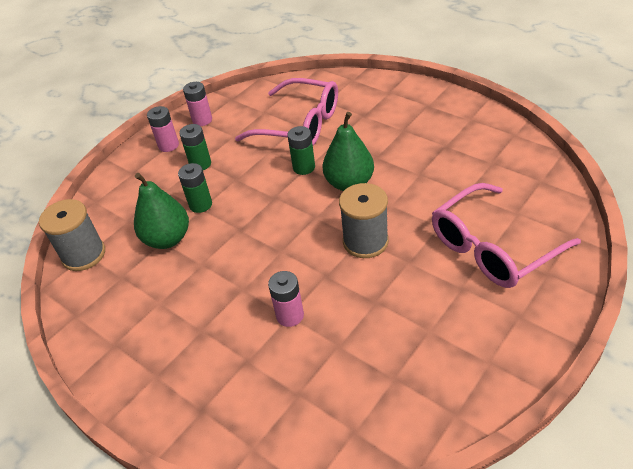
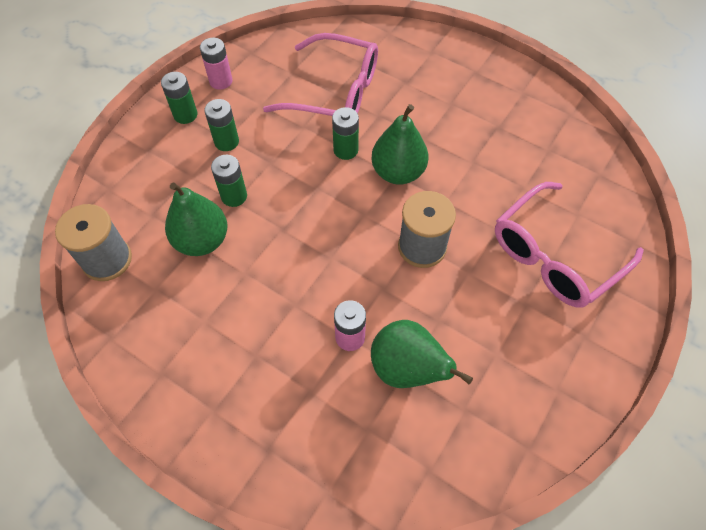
camera: 10 degrees left, 15 degrees up
pink battery [147,106,179,152] -> green battery [161,72,197,124]
none -> green pear [371,320,473,388]

